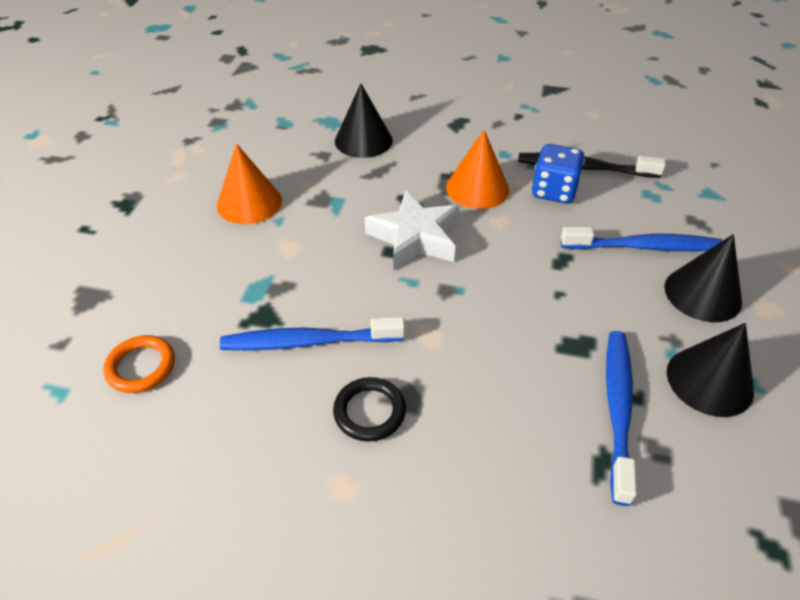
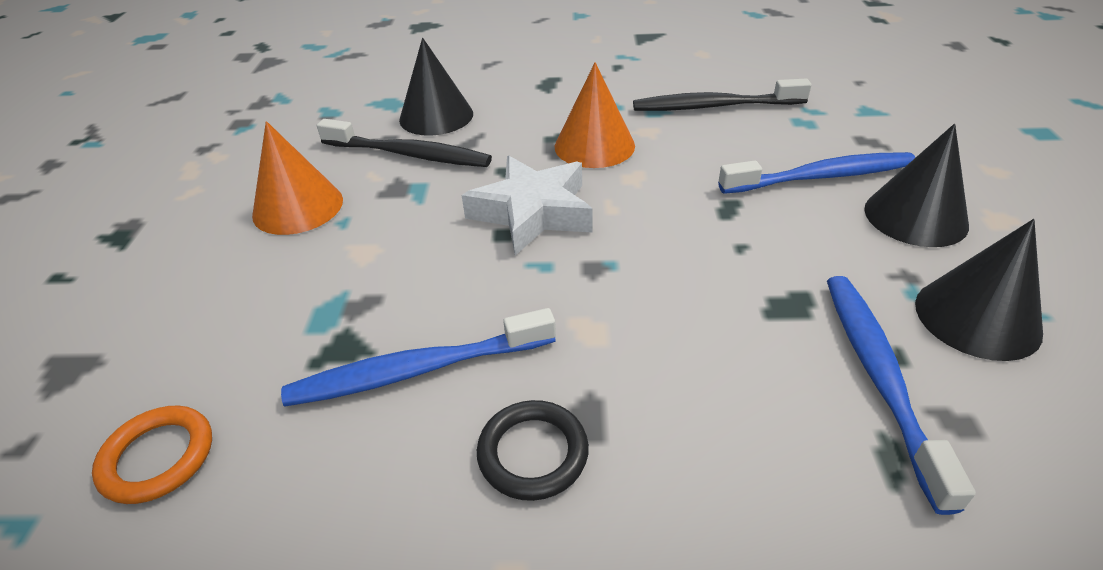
camera: 10 degrees left, 5 degrees down
blue dice [532,144,585,204] -> none
none -> black toothbrush [317,119,492,167]

